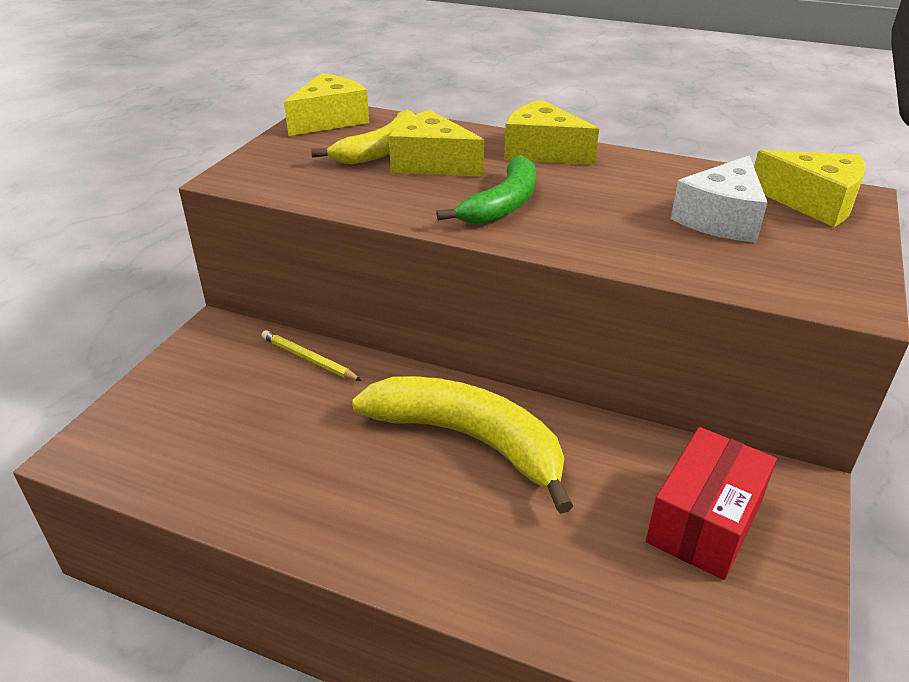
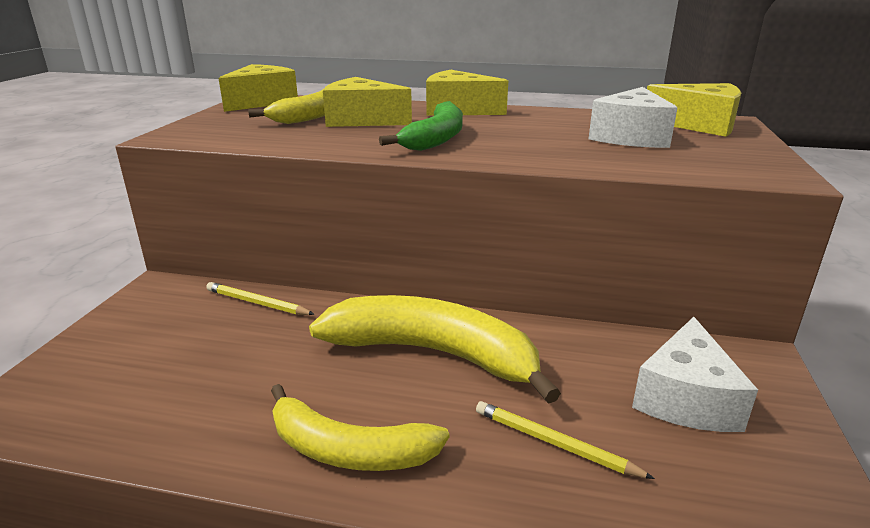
camera: 10 degrees left, 10 degrees down
red box [646,427,777,580] -> white cheese [632,317,758,432]
none -> yellow banana [271,384,449,471]
none -> yellow pencil [476,401,655,479]

